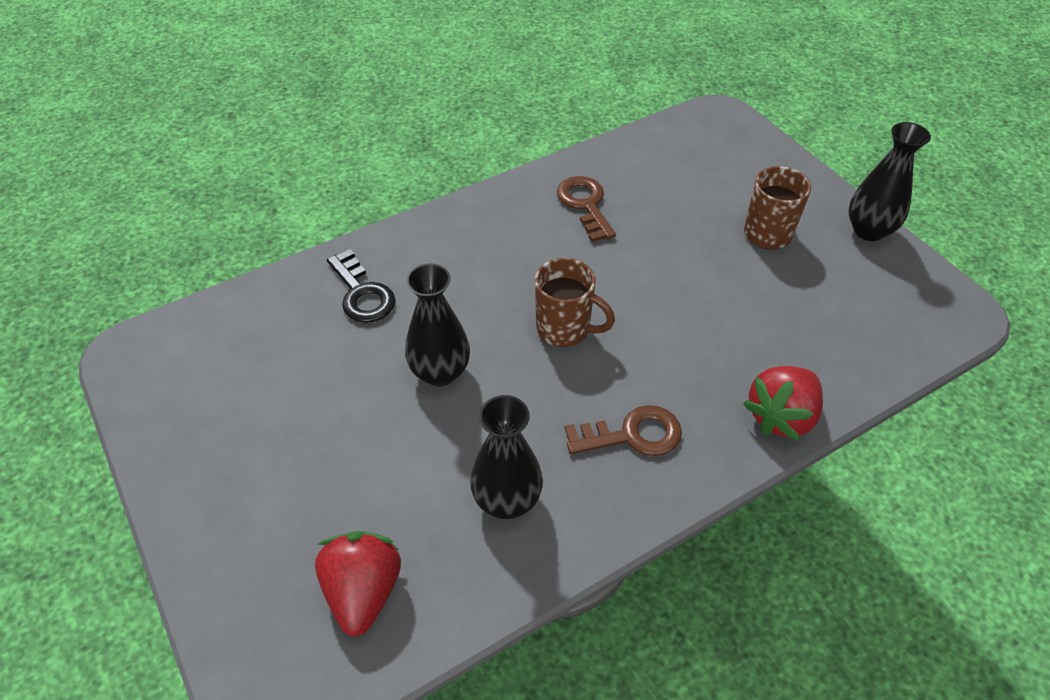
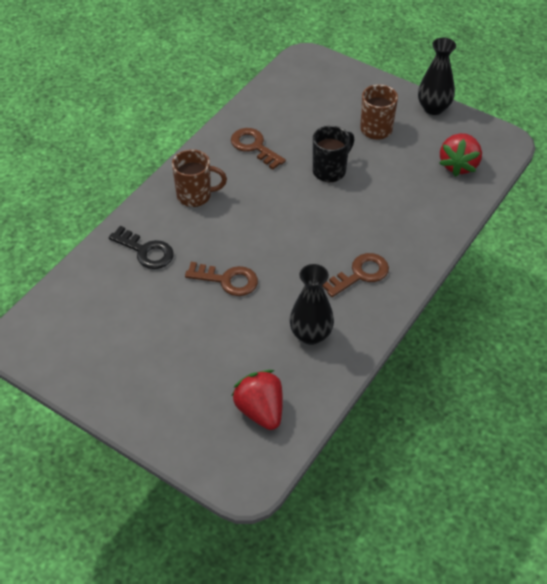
camera: 25 degrees left, 0 degrees up
black vase [405,263,470,387] -> brown key [185,262,258,296]
brown mug [535,258,615,347] -> brown mug moved to [172,149,227,207]
red strawberry [743,366,823,441] -> red strawberry moved to [439,133,482,177]
none -> black mug [313,126,354,182]

